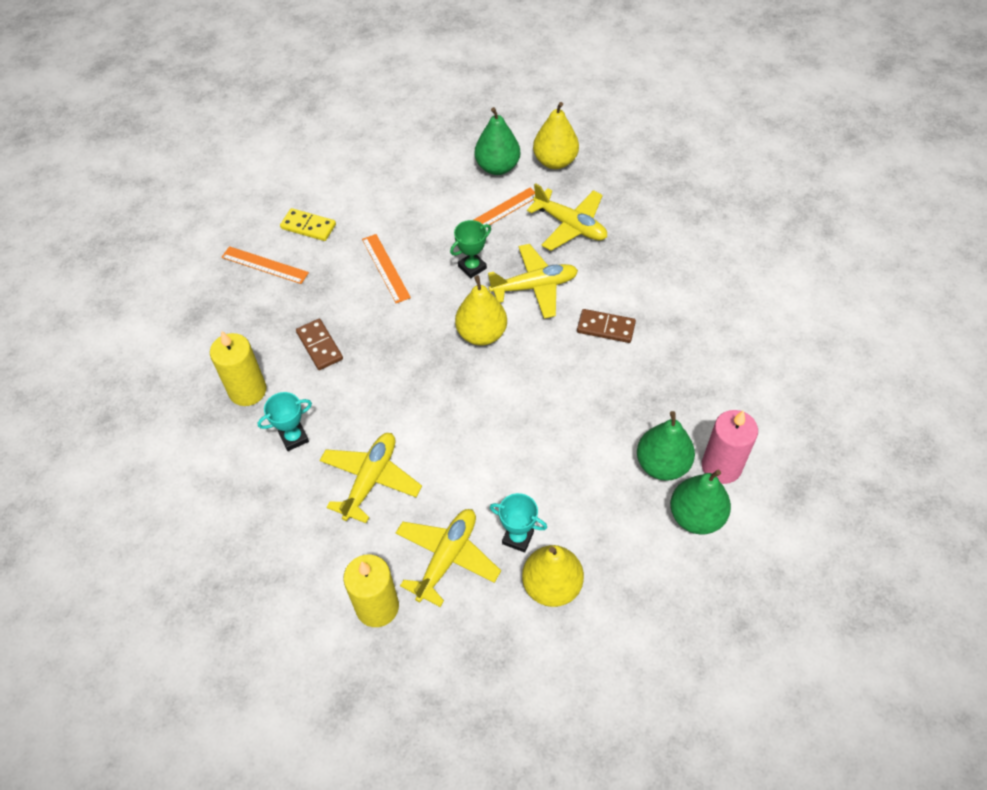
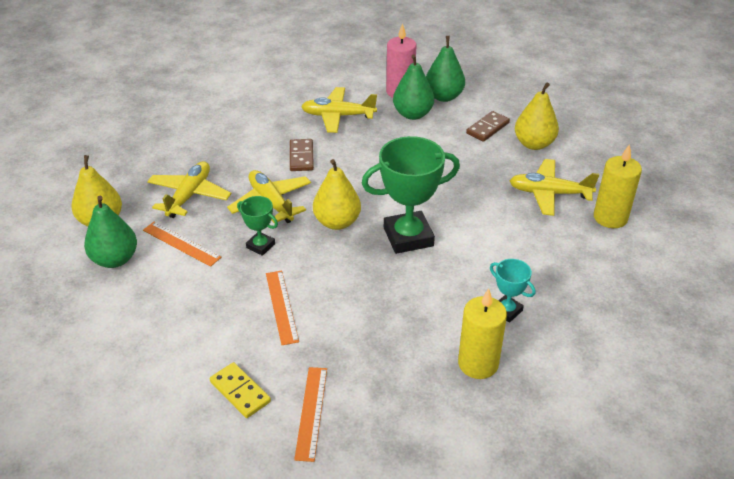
camera: 110 degrees left, 15 degrees down
yellow domino [280,208,336,241] -> yellow domino turned 45 degrees counterclockwise [210,362,271,418]
brown domino [296,319,343,370] -> brown domino moved to [466,111,510,142]
yellow plane [319,433,422,523] -> yellow plane moved to [301,87,377,133]
orange ruler [362,234,411,303] -> orange ruler turned 60 degrees counterclockwise [266,271,299,345]
turquoise trophy [490,493,547,553] -> none
none -> green trophy [362,136,460,254]

